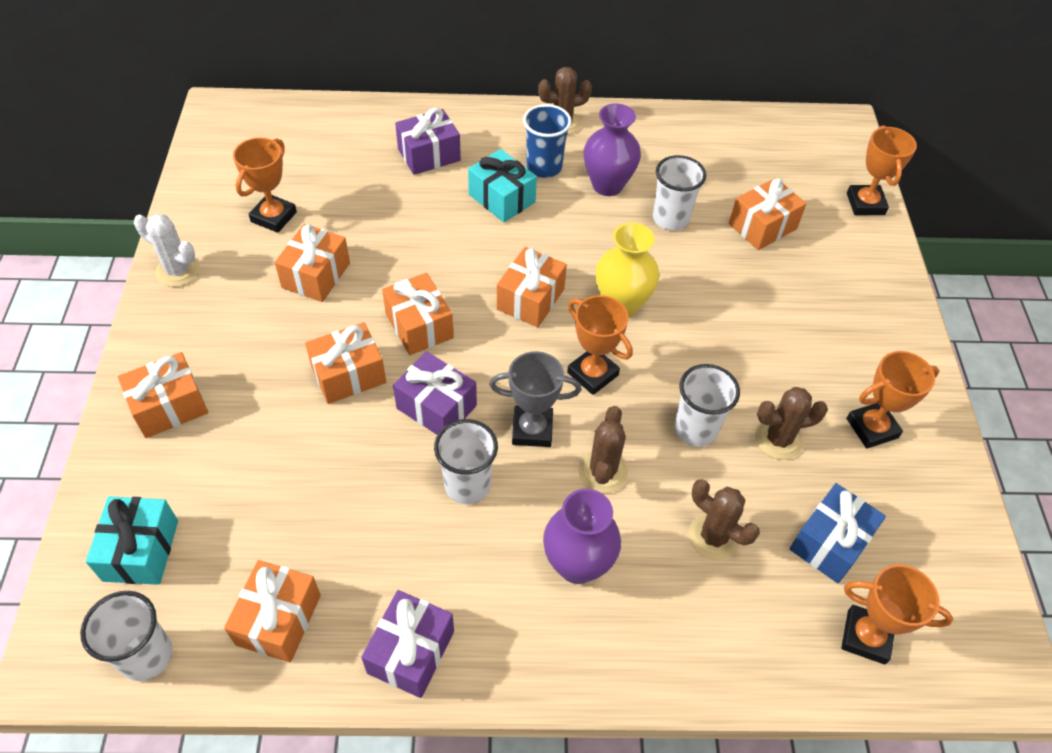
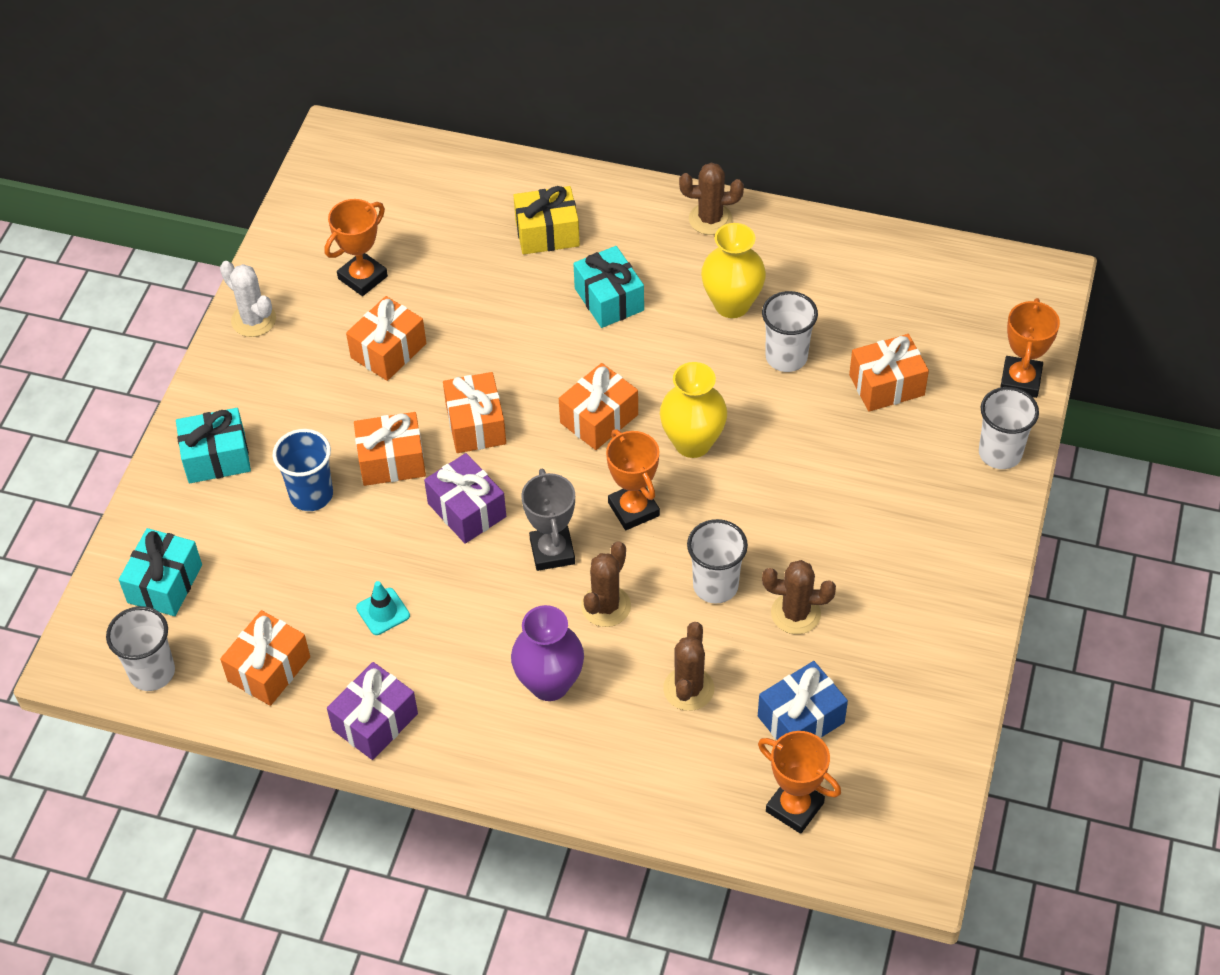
camera: 20 degrees right, 0 degrees up
orange gift [118,352,208,438] -> turquoise gift [176,408,251,483]
purple gift [395,108,461,175] -> yellow gift [513,186,580,255]
white cup [434,419,498,504] -> white cup moved to [979,387,1039,469]
grey trophy [489,351,582,447] -> grey trophy turned 60 degrees clockwise [521,469,575,571]
blue cup [523,104,572,178] -> blue cup moved to [273,429,333,511]
purple vase [584,103,641,196] -> yellow vase [701,223,766,318]
brown cactus [688,479,760,560] -> brown cactus turned 45 degrees clockwise [663,622,714,711]
orange trophy [846,351,939,449] -> none
none -> turquoise traffic cone [356,581,410,635]

